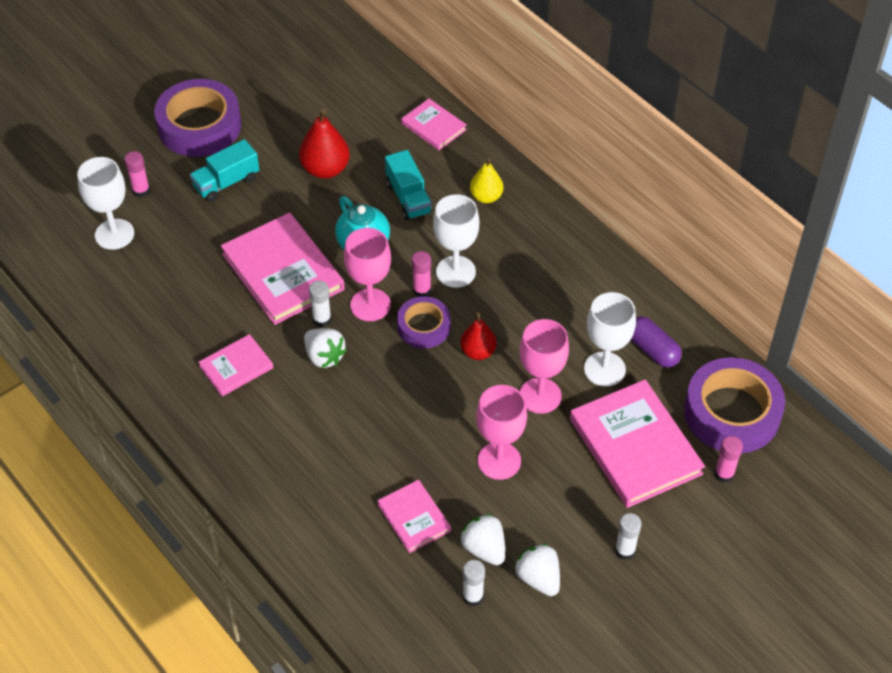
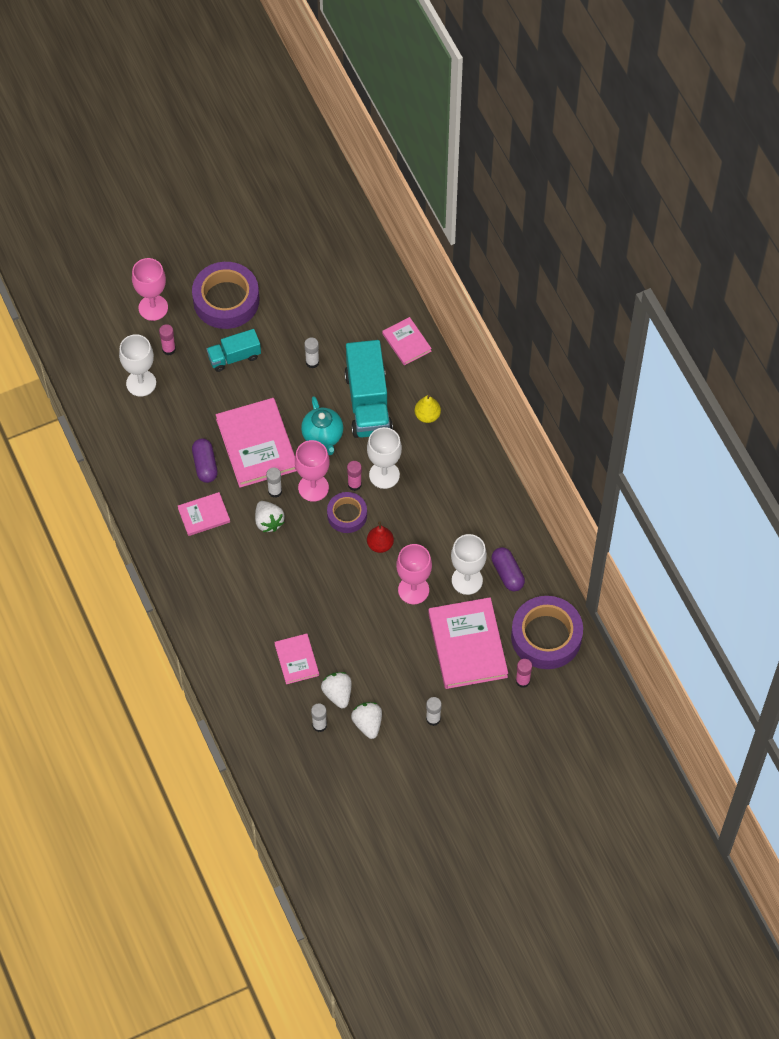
camera: 15 degrees right, 10 degrees up
red pear [299,109,350,179] -> white glue stick [304,337,319,368]
turquoise truck [385,150,432,220] -> turquoise truck [344,340,393,438], size x1.74
pink goblet [476,385,527,480] -> pink goblet moved to [132,258,168,321]
none -> purple capsule [192,438,218,483]

